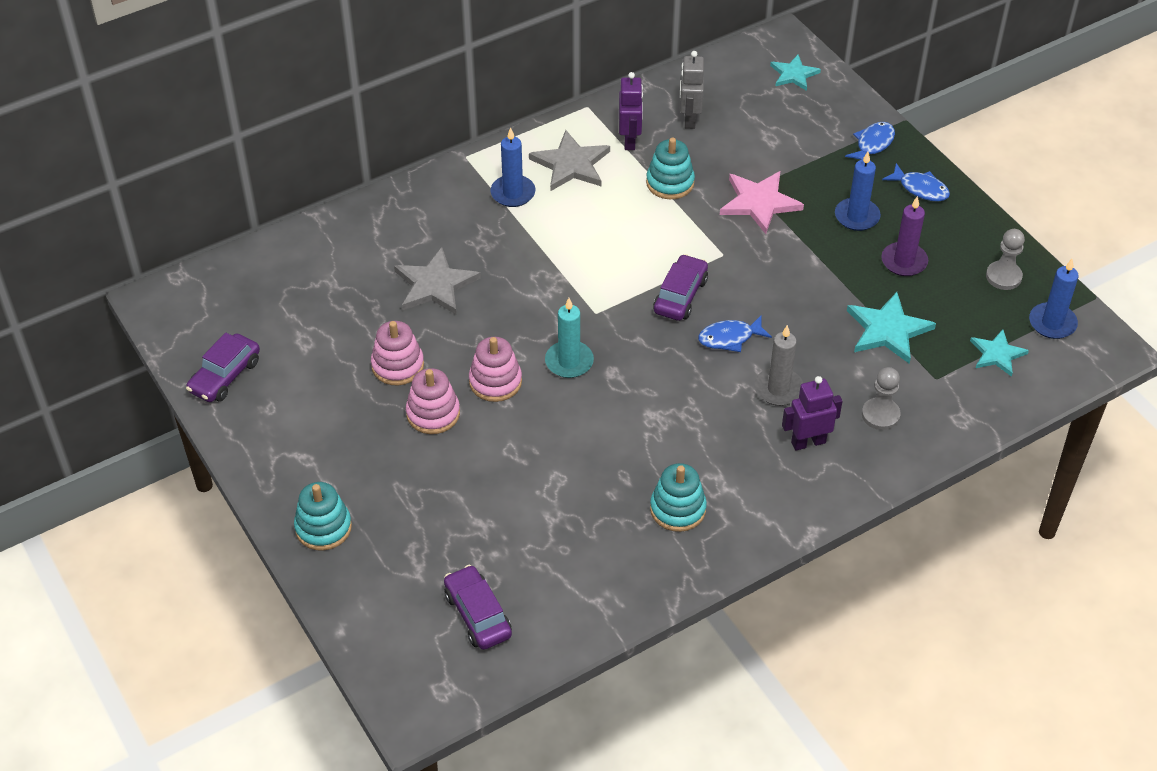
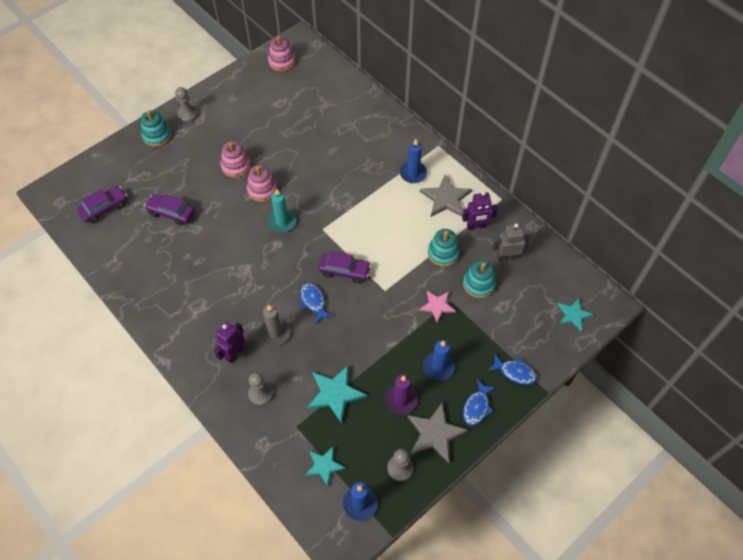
camera: 80 degrees right, 10 degrees up
purple car [186,333,260,402] -> purple car moved to [144,194,195,226]
pink stacking toy [371,321,424,385] -> pink stacking toy moved to [268,36,296,72]
grey star [394,247,481,314] -> grey star moved to [408,402,468,463]
turquoise stacking toy [650,463,707,532] -> turquoise stacking toy moved to [463,260,496,298]
pink star [720,171,804,234] -> pink star [419,291,456,323], size x0.64
purple robot [782,376,843,451] -> purple robot turned 120 degrees counterclockwise [214,321,245,363]
none -> grey pawn [175,87,198,122]

